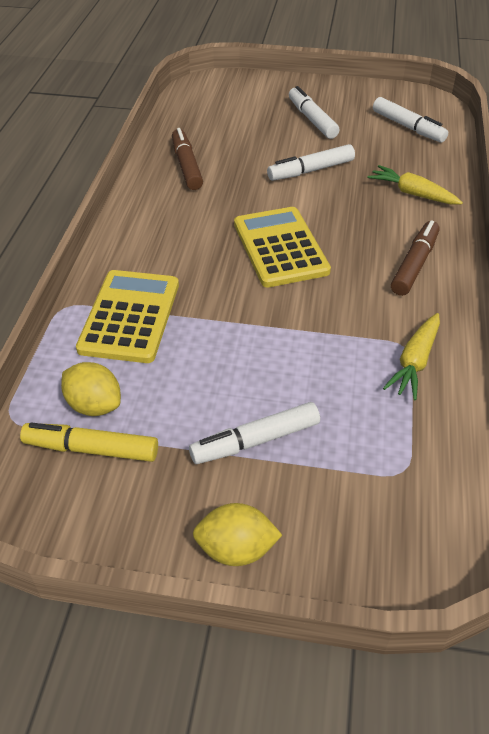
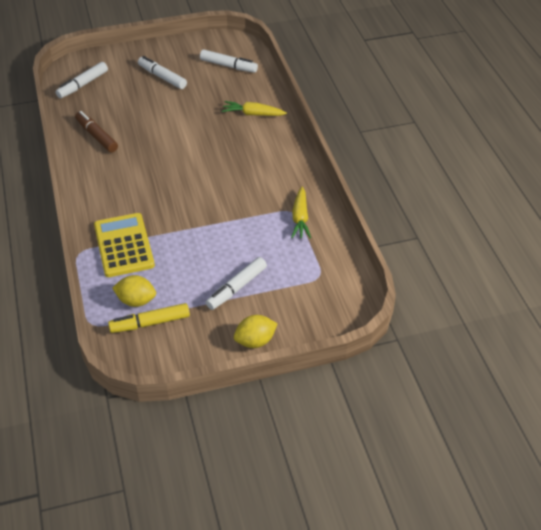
camera: 25 degrees left, 0 degrees up
yellow calculator [234,207,331,287] -> none
white marker [267,144,355,181] -> white marker moved to [55,62,108,98]
brown marker [391,220,439,296] -> none

